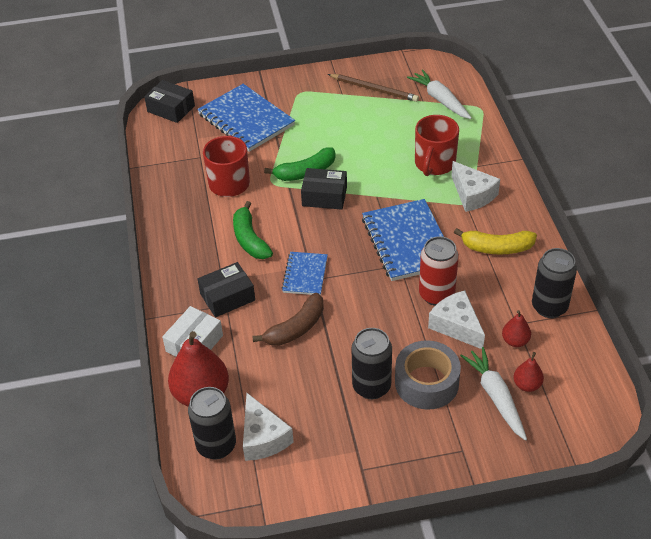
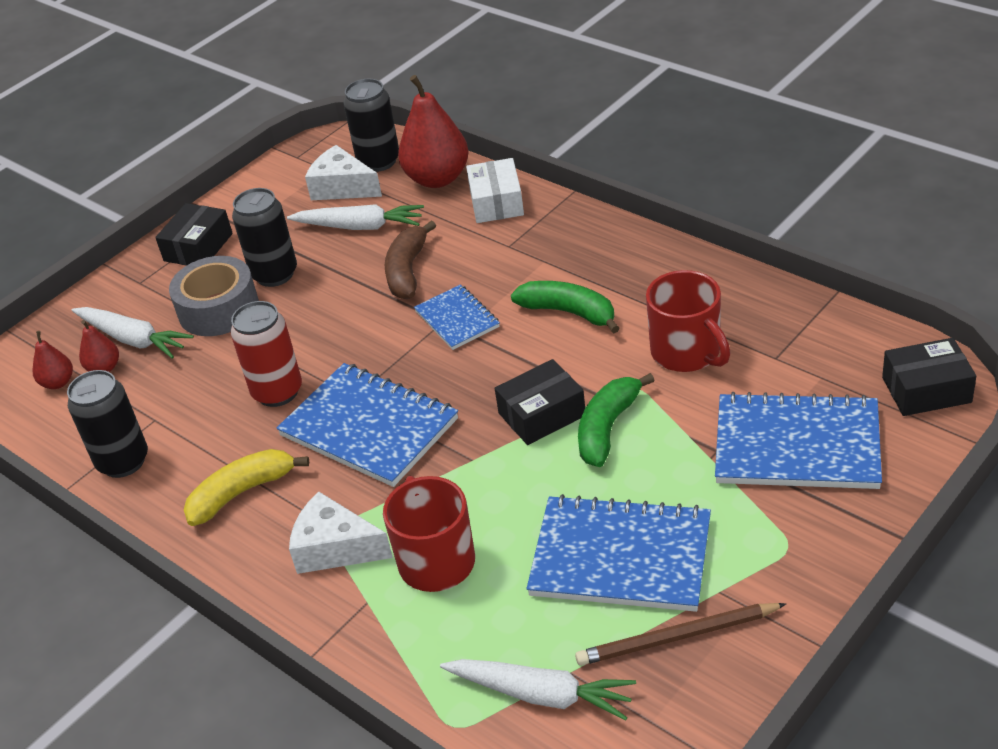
camera: 145 degrees right, 5 degrees down
black box [198,262,255,317] -> black box moved to [155,203,233,266]
white cheese [428,290,485,349] -> none
red pear [502,310,531,347] -> red pear moved to [33,331,73,389]
none -> white carrot [287,204,424,230]
none -> blue notebook [526,494,711,612]

